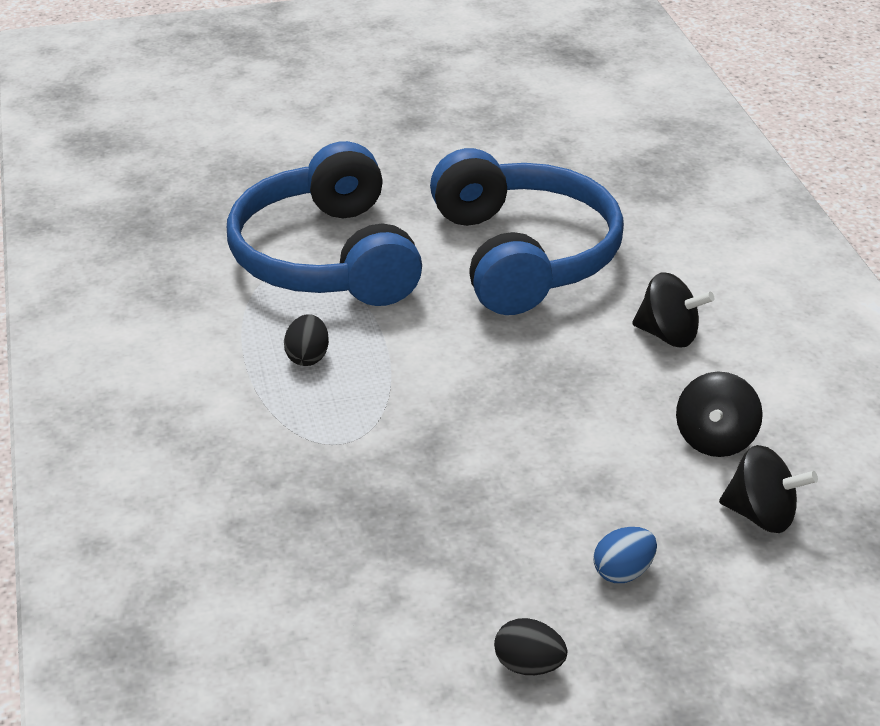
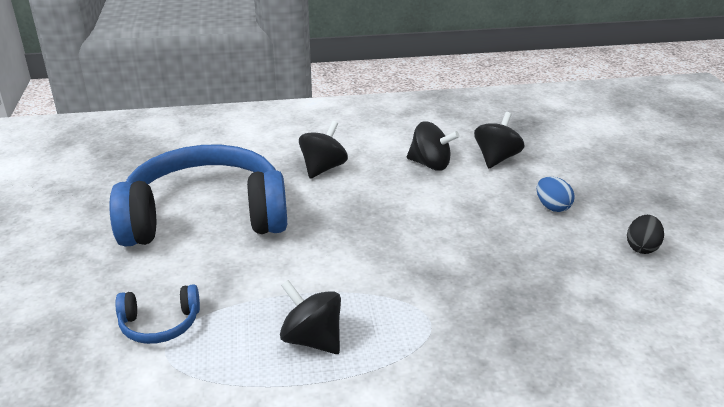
camera: 85 degrees left, 5 degrees down
blue headphones [227,141,422,306] -> blue headphones [115,284,200,344], size x0.41
black egg [284,314,329,366] -> black spinning top [280,280,341,354]

